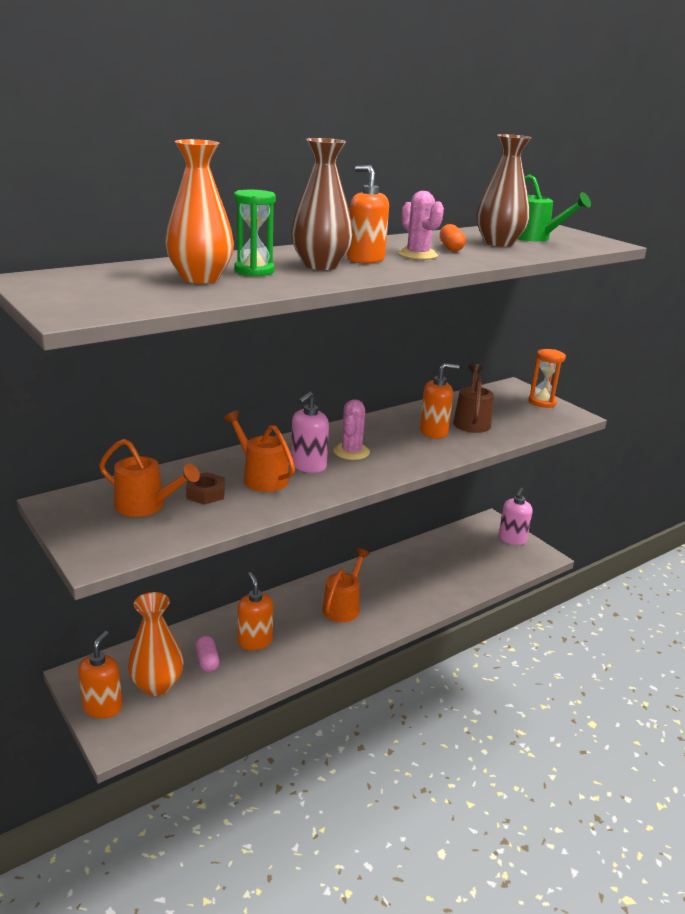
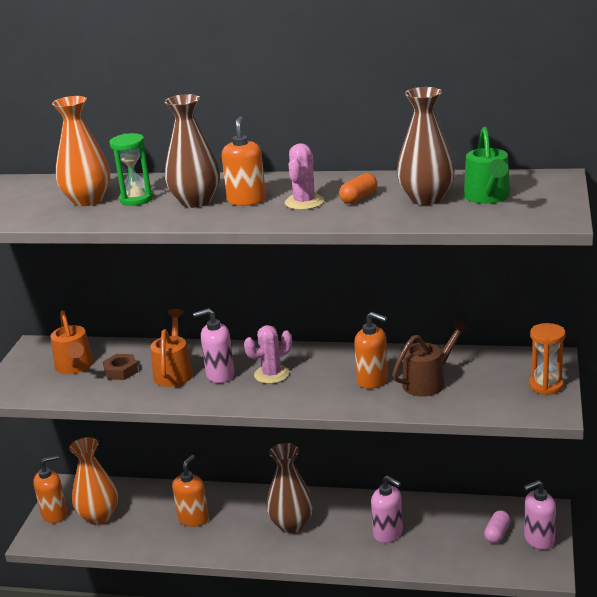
camera: 50 degrees right, 0 degrees up
pink capsule [195,636,219,672] -> pink capsule moved to [484,510,510,543]
orange watering can [322,548,370,622] -> brown vase [266,443,313,533]
none -> pink soap dispenser [371,475,403,543]

